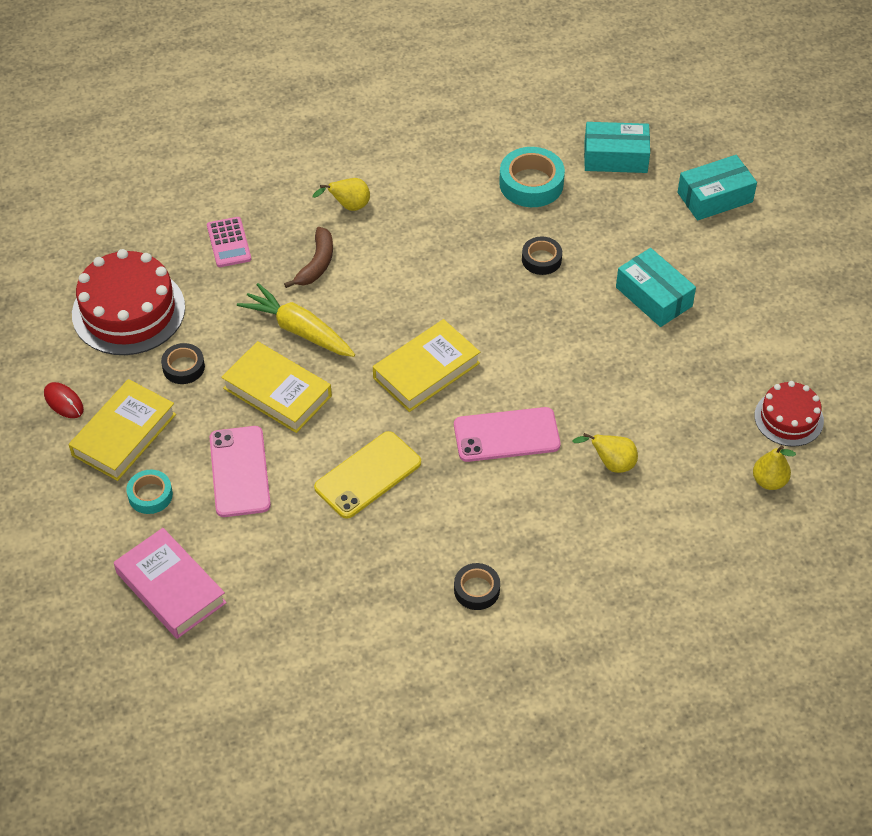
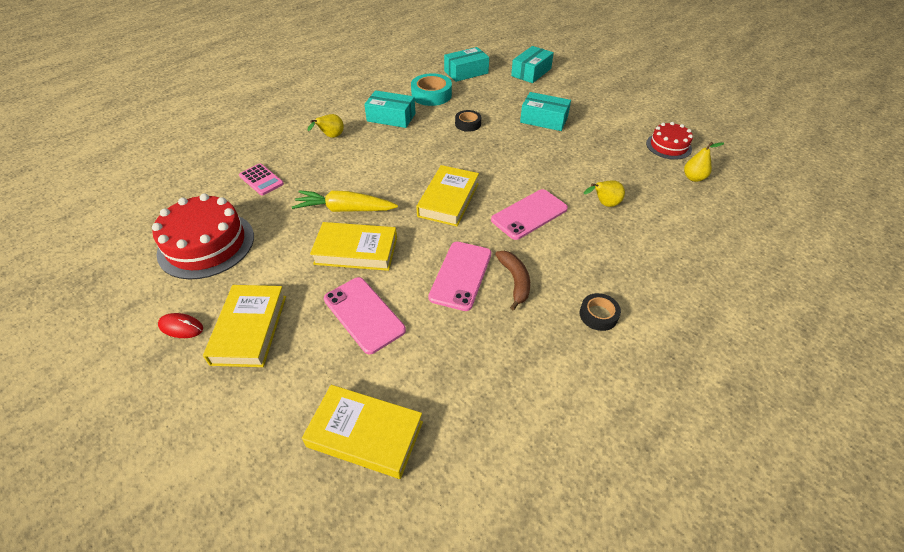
camera: 30 degrees left, 5 degrees down
pink book [114,528,227,639] -> yellow book [302,385,423,479]
turquoise tape [126,470,173,514] -> none
black tape [161,343,205,384] -> none
brown banana [284,227,333,288] -> brown banana moved to [495,251,530,311]
yellow phone [314,431,421,519] -> pink phone [428,242,491,311]
none -> turquoise box [364,90,415,128]

